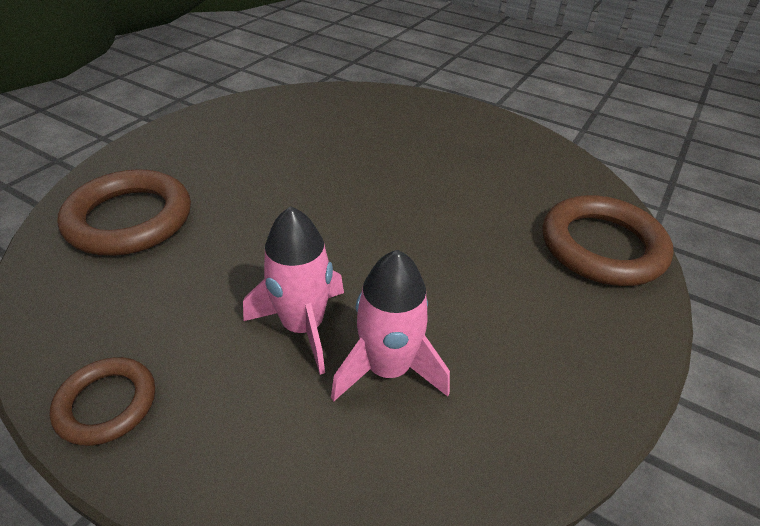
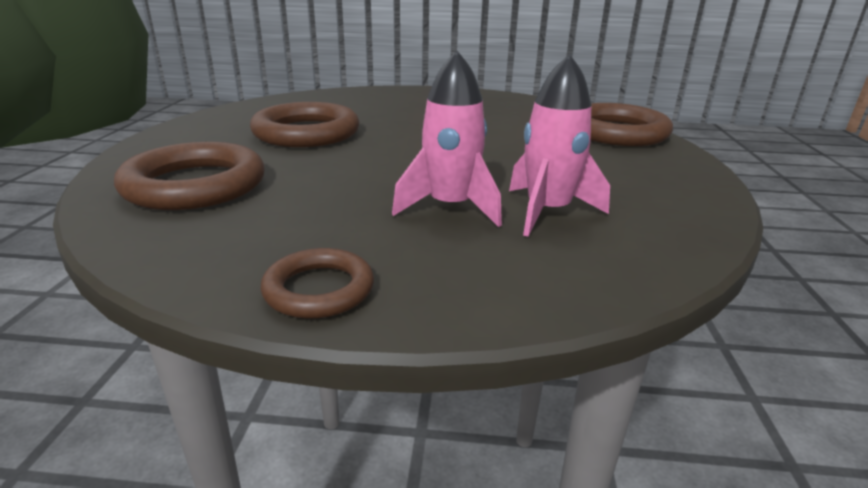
camera: 25 degrees left, 15 degrees down
none -> brown ring [250,102,360,147]

